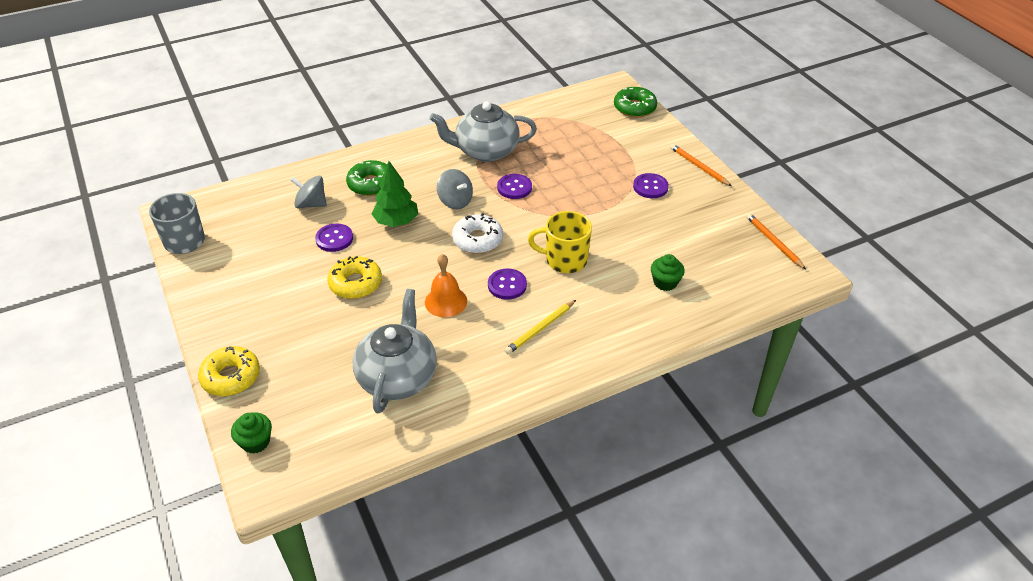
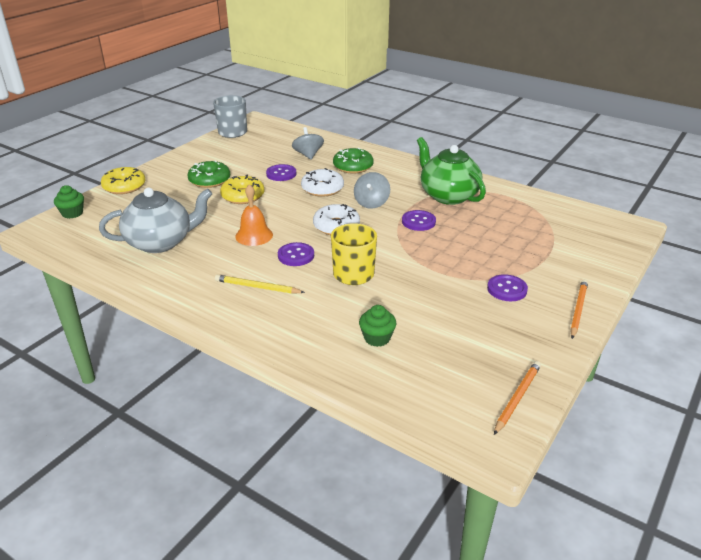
camera: 60 degrees right, 10 degrees down
green tree [372,161,418,227] -> white donut [301,168,344,197]
grey teapot [430,102,537,162] -> green teapot [417,137,486,205]
green donut [614,87,657,117] -> green donut moved to [187,161,230,188]

